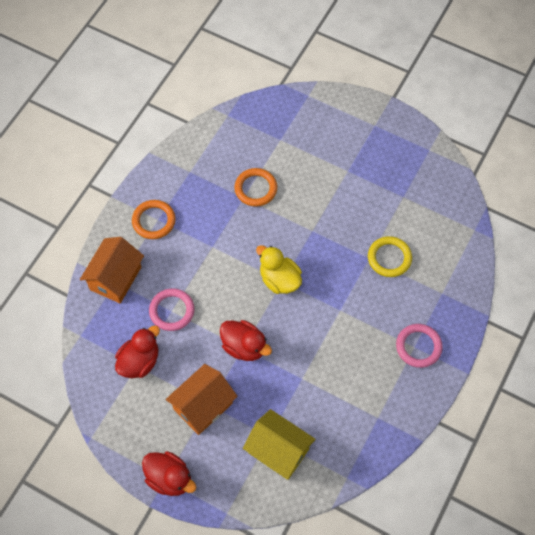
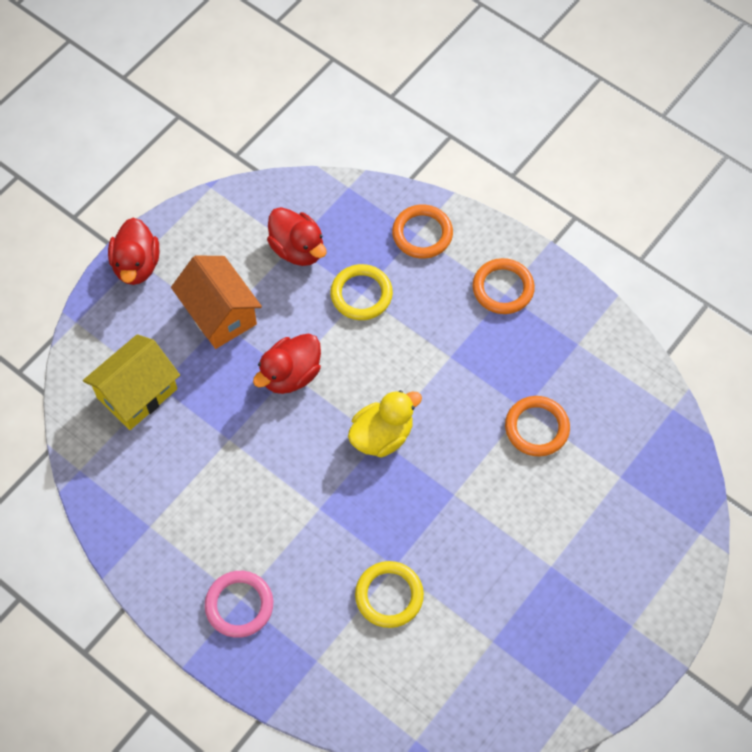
camera: 100 degrees right, 0 degrees up
orange house [80,237,144,303] -> orange ring [392,205,453,259]
red duck [142,451,196,496] -> red duck turned 45 degrees counterclockwise [108,218,159,285]
pink ring [149,288,195,331] -> yellow ring [331,264,393,320]

